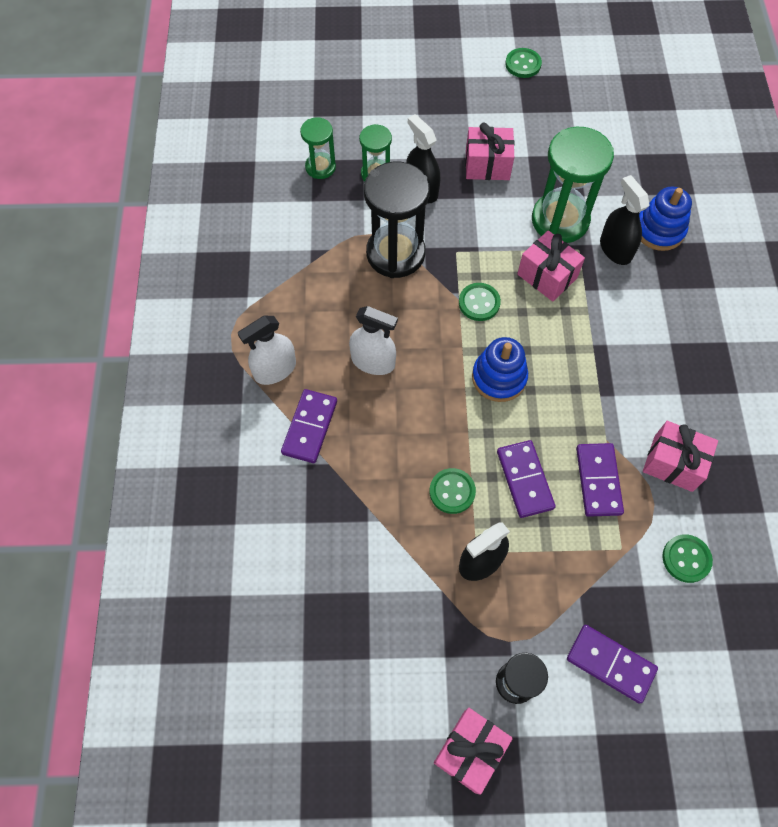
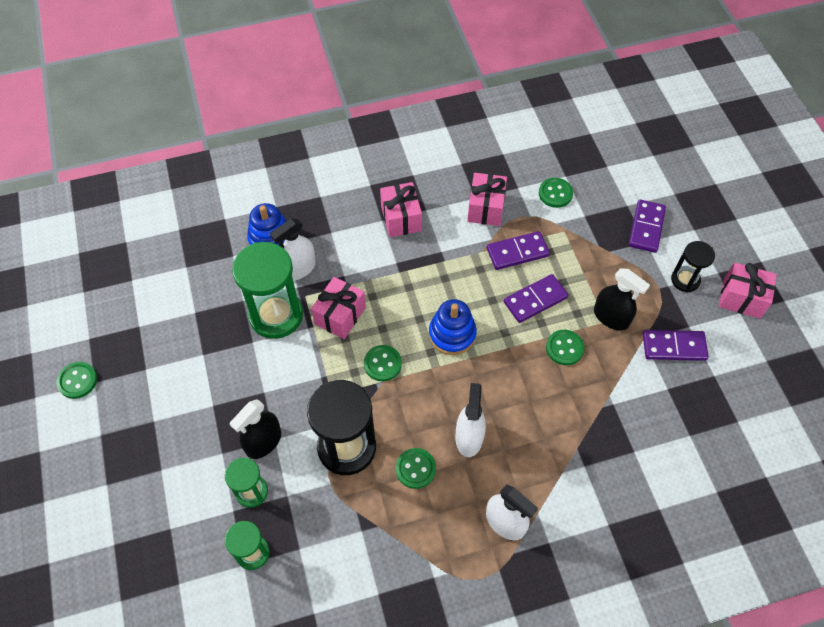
camera: 105 degrees left, 5 degrees down
purple domino [281,389,337,463] -> purple domino moved to [643,330,709,361]
pink gift [465,122,514,180] -> pink gift moved to [380,182,422,237]
black spray bottle [600,175,650,265] -> white spray bottle [270,219,316,281]
none -> green button [396,448,436,489]

